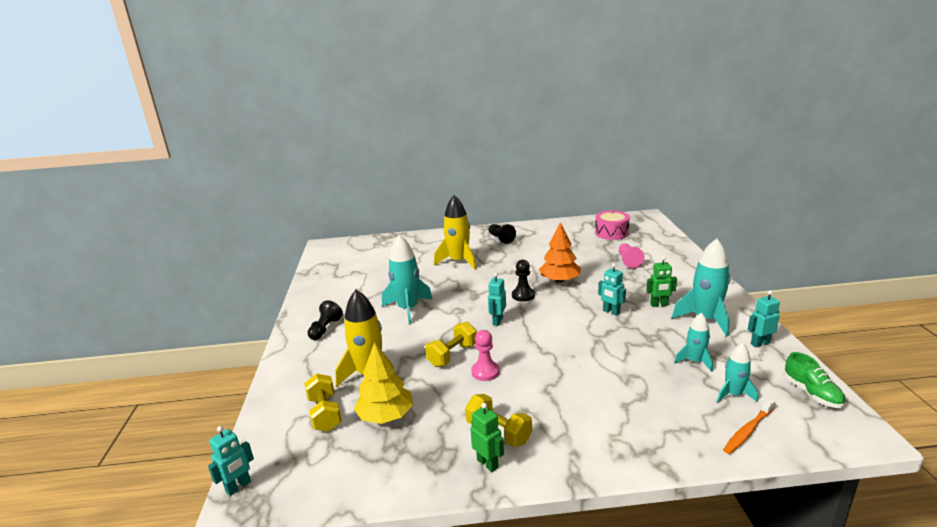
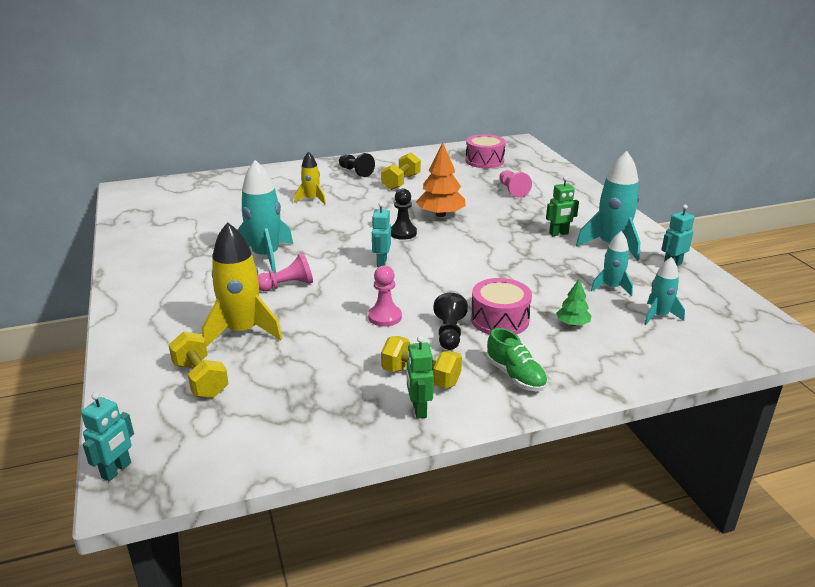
camera: 15 degrees left, 5 degrees up
black pawn [307,300,343,340] -> black pawn moved to [433,293,468,350]
yellow tree [354,342,413,424] -> none
yellow dumbbell [425,322,477,367] -> yellow dumbbell moved to [381,153,421,190]
yellow rocket [434,195,476,270] -> yellow rocket [294,152,326,204], size x0.58
green robot [470,403,504,472] -> green robot turned 135 degrees counterclockwise [407,336,434,419]
turquoise robot [598,263,626,316] -> none
orange toothbrush [723,398,775,454] -> none
green shoe [784,352,845,408] -> green shoe moved to [486,328,548,392]
none -> pink pawn [258,253,313,291]
none -> pink drum [471,278,532,335]
none -> green tree [556,279,592,326]

